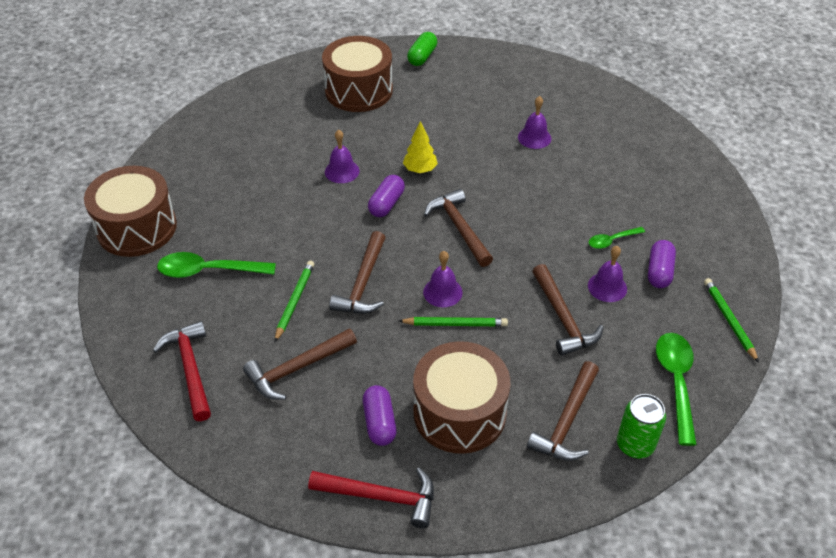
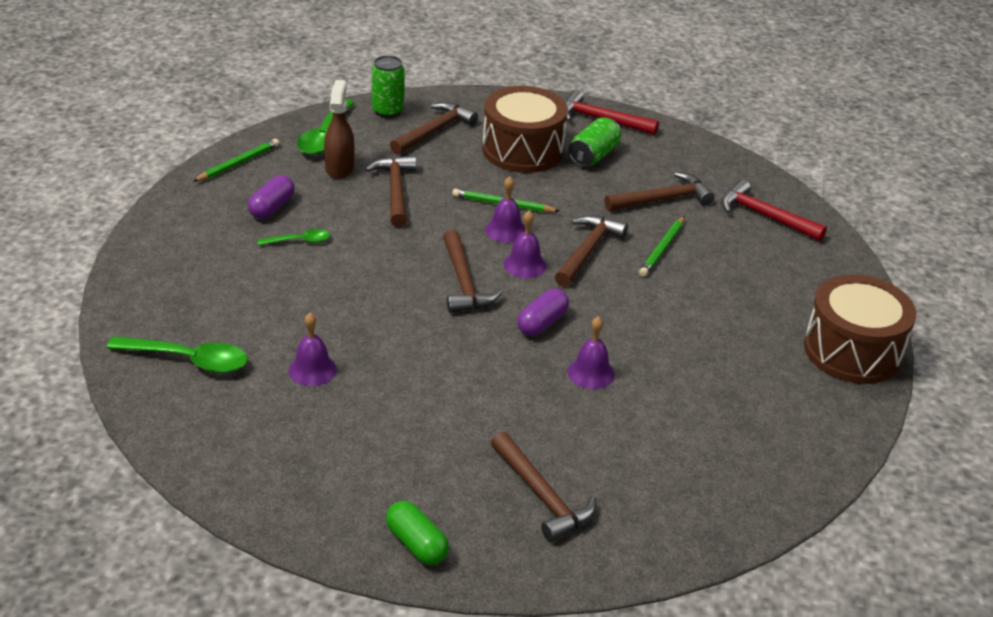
camera: 170 degrees left, 10 degrees down
red hammer [153,321,211,421] -> red hammer turned 135 degrees clockwise [721,179,827,241]
green spoon [157,252,276,278] -> green spoon moved to [107,336,248,373]
brown drum [322,36,393,112] -> brown hammer [491,432,596,542]
purple capsule [363,385,396,446] -> green can [568,117,621,167]
yellow tree [403,121,438,173] -> none
green capsule [407,32,437,66] -> green capsule turned 75 degrees counterclockwise [386,501,449,565]
purple bell [588,246,627,302] -> purple bell moved to [503,210,546,278]
green pencil [704,278,759,363] -> green pencil turned 135 degrees counterclockwise [193,139,279,182]
none -> brown spray bottle [324,80,355,179]

